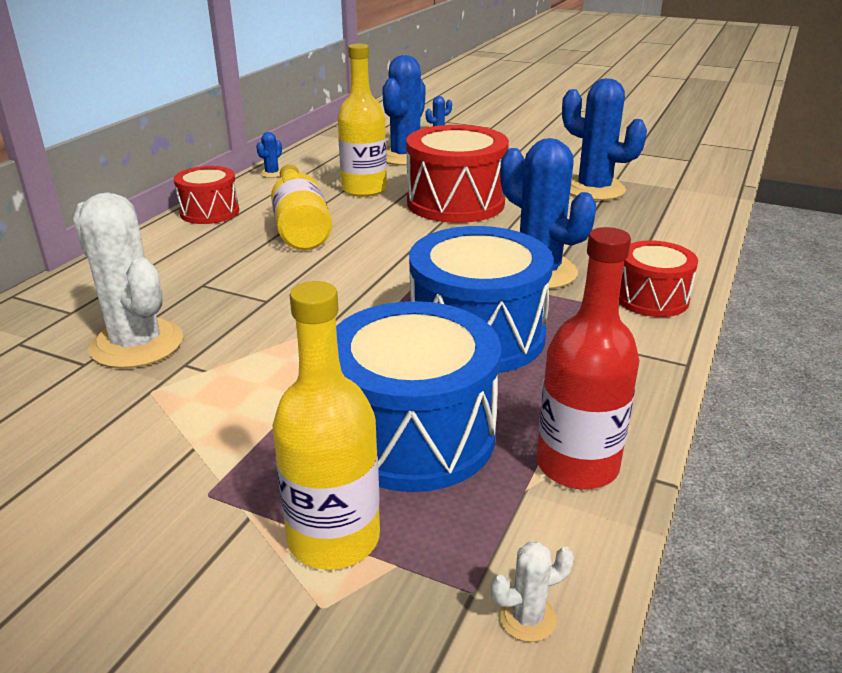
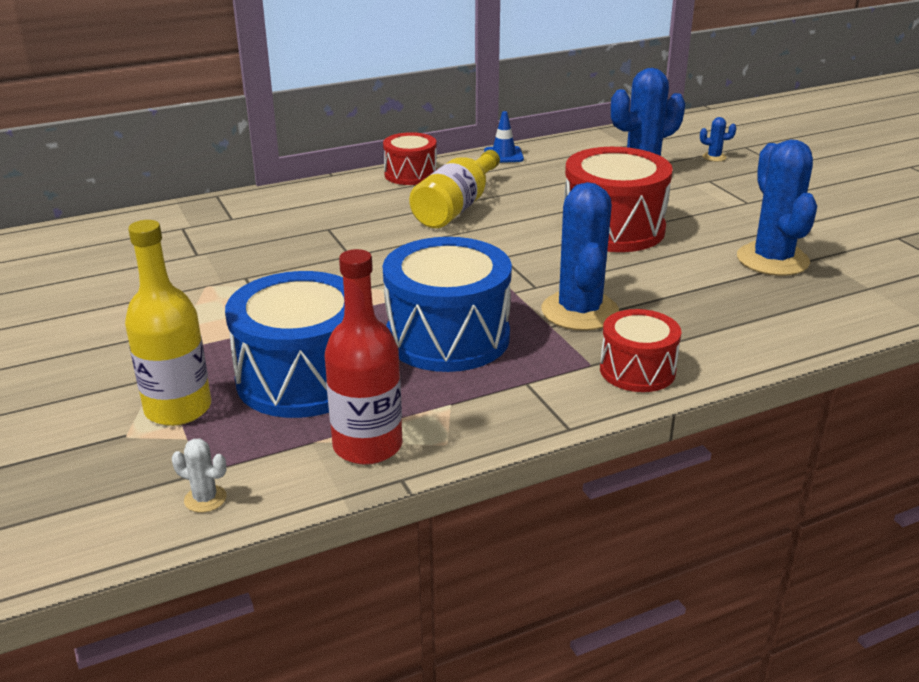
camera: 40 degrees right, 0 degrees up
white cactus [73,192,183,369] -> none
blue cactus [256,132,282,178] -> blue traffic cone [484,111,524,163]
yellow bottle [338,44,387,197] -> none

